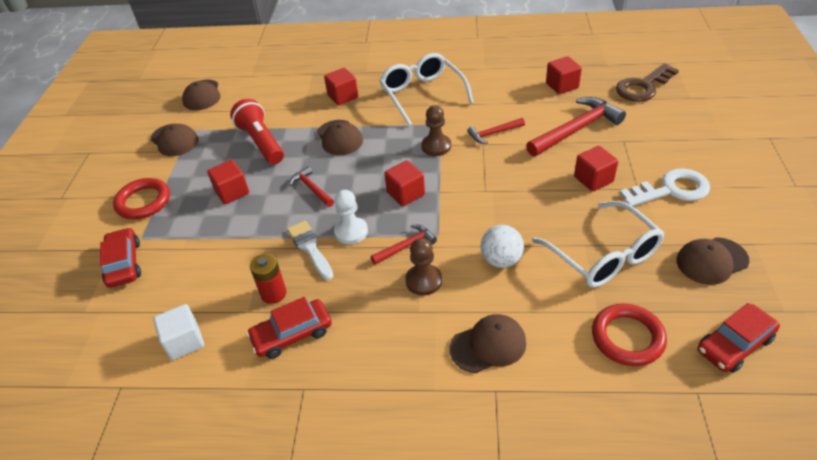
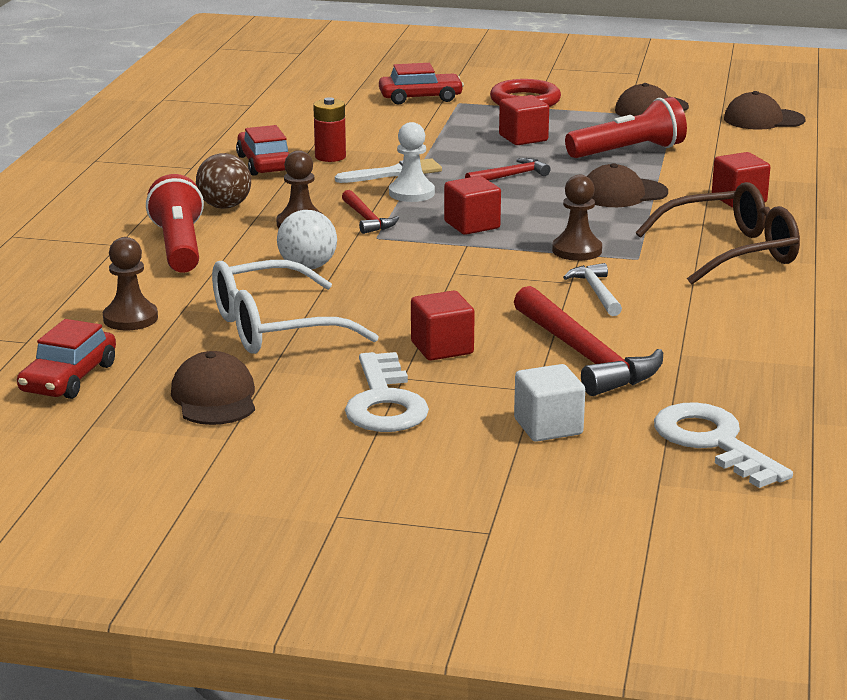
camera: 95 degrees right, 20 degrees down
white cube [153,304,204,360] -> white cube moved to [514,364,585,442]
white glasses [379,53,474,126] -> brown glasses [636,182,800,285]
brown cap [450,314,526,373] -> red flashlight [146,174,204,273]
red hammer [467,118,525,144] -> white hammer [563,263,622,316]
red cube [546,56,582,94] -> none
red ring [592,303,667,366] -> brown pawn [103,237,158,330]
brown key [616,63,679,102] -> white key [654,402,793,488]
red car [697,303,780,373] -> red car turned 135 degrees counterclockwise [17,319,116,399]
none -> brown ball [196,153,251,209]

